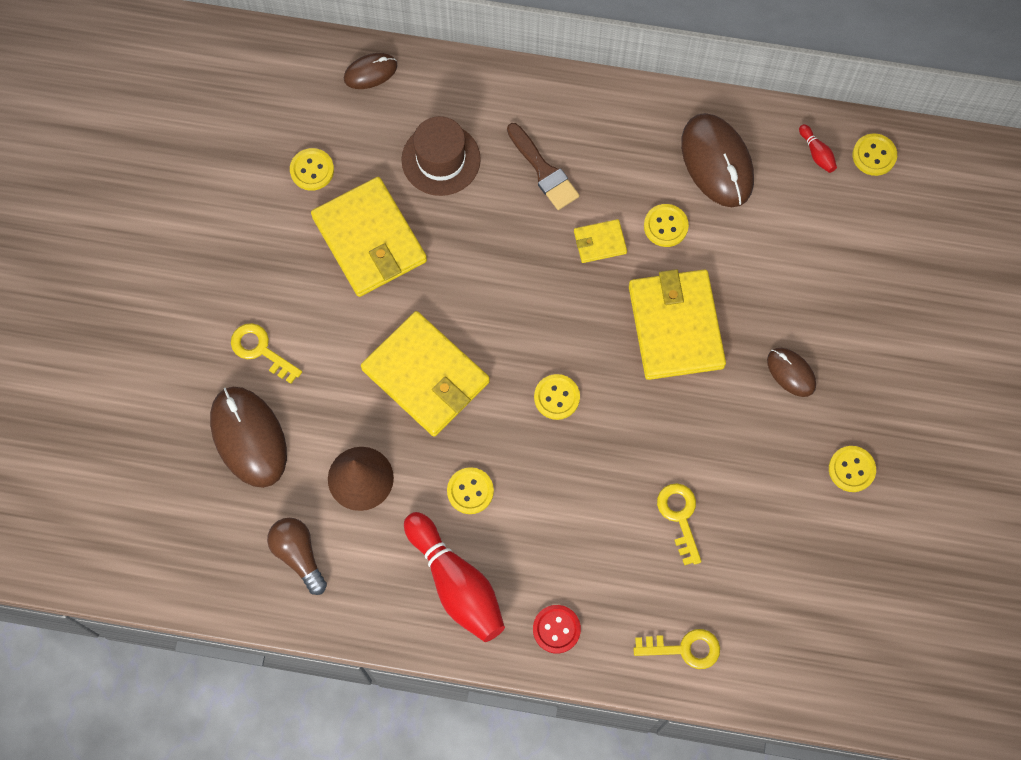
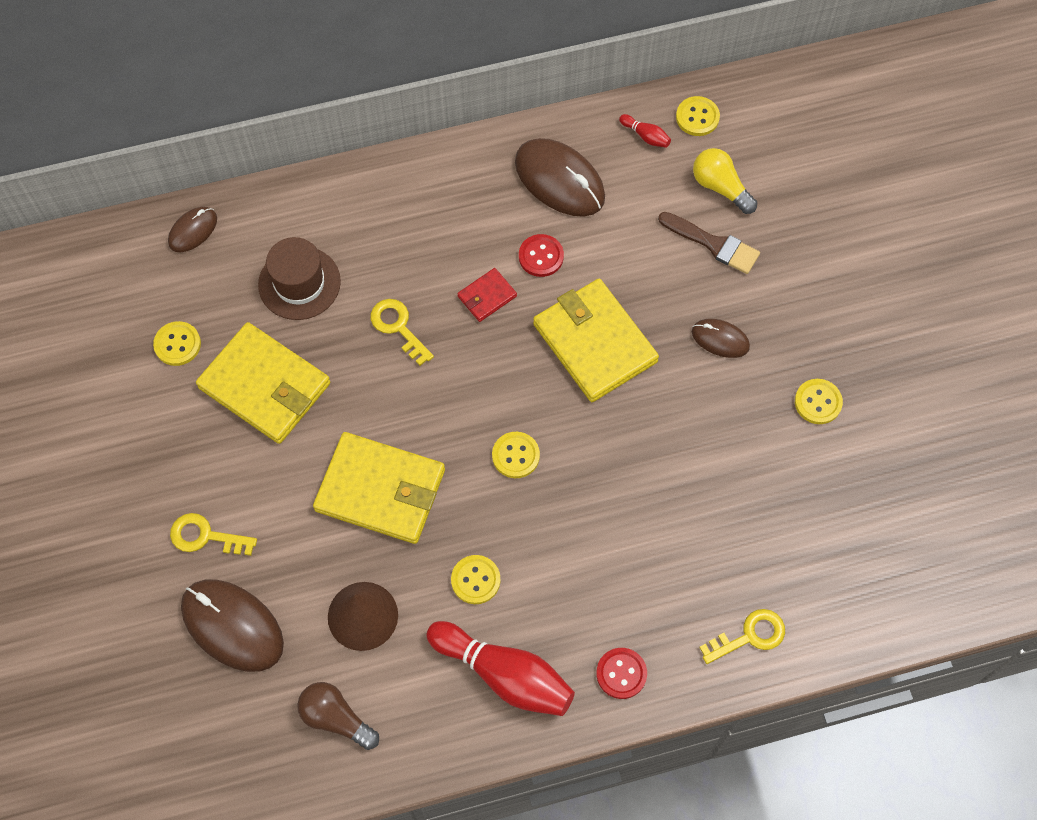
camera: 25 degrees left, 5 degrees down
brown brush [507,123,580,210] -> brown brush moved to [658,212,760,274]
yellow wallet [574,219,627,263] -> red wallet [457,268,517,322]
yellow button [644,204,689,247] -> red button [519,234,564,277]
yellow key [657,483,702,565] -> yellow key moved to [371,299,434,366]
none -> yellow light bulb [693,148,758,214]

